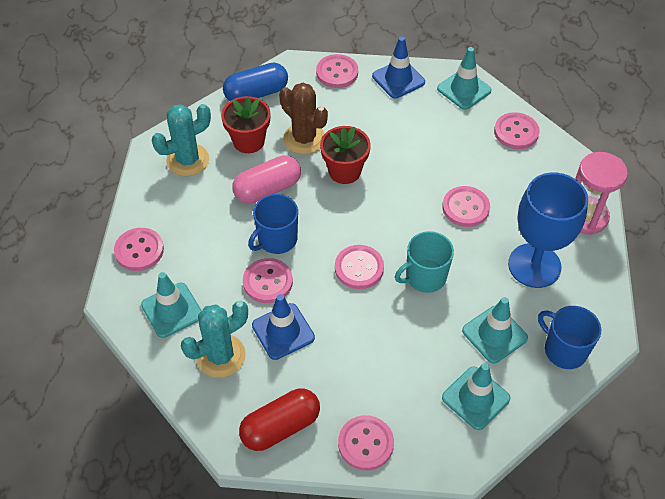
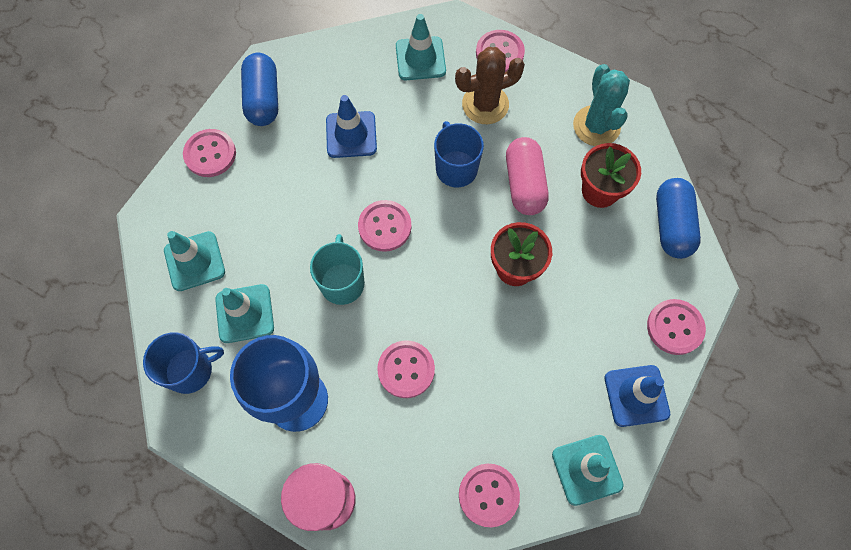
camera: 115 degrees right, 15 degrees up
turquoise cactus [181,301,248,378] -> none
red capsule [239,388,320,451] -> blue capsule [241,53,278,126]
pink button [243,258,293,303] -> none
brown cactus [279,83,328,154] -> brown cactus moved to [455,47,525,124]

